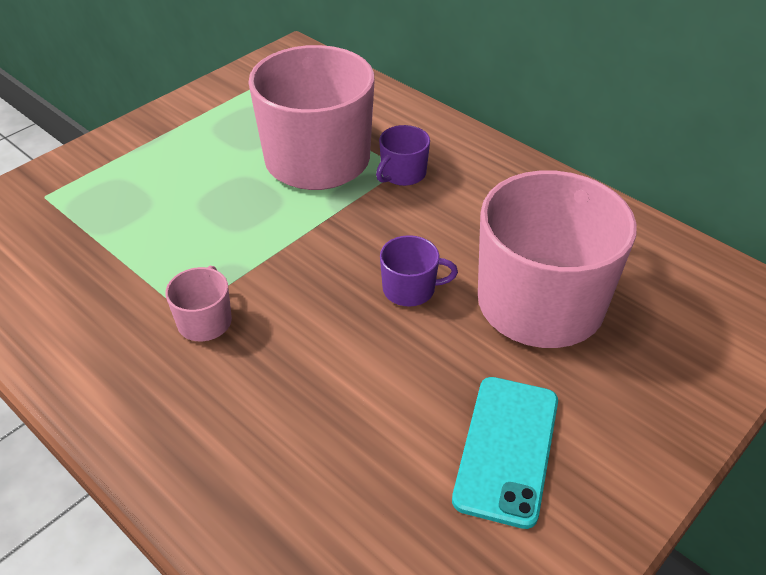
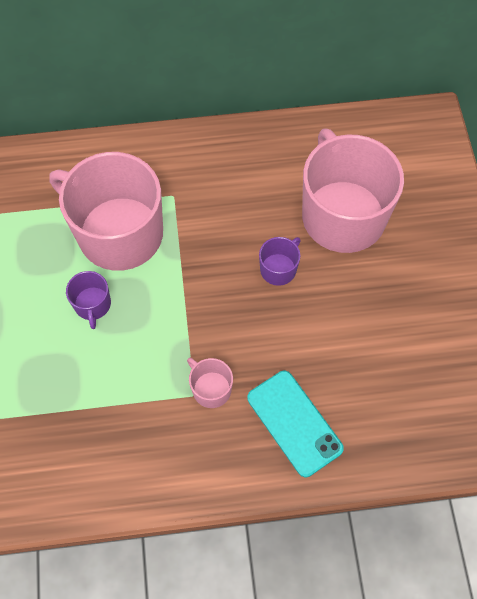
camera: 50 degrees left, 20 degrees up
purple mug [376,125,430,186] -> purple mug moved to [66,271,111,329]
turquoise phone [452,377,558,529] -> turquoise phone moved to [247,371,344,477]

